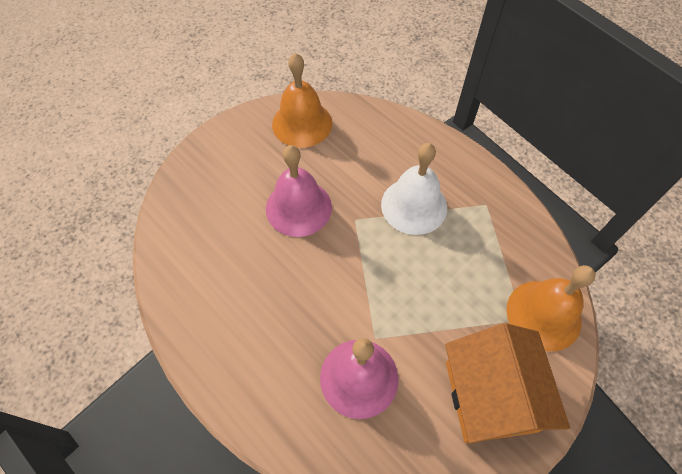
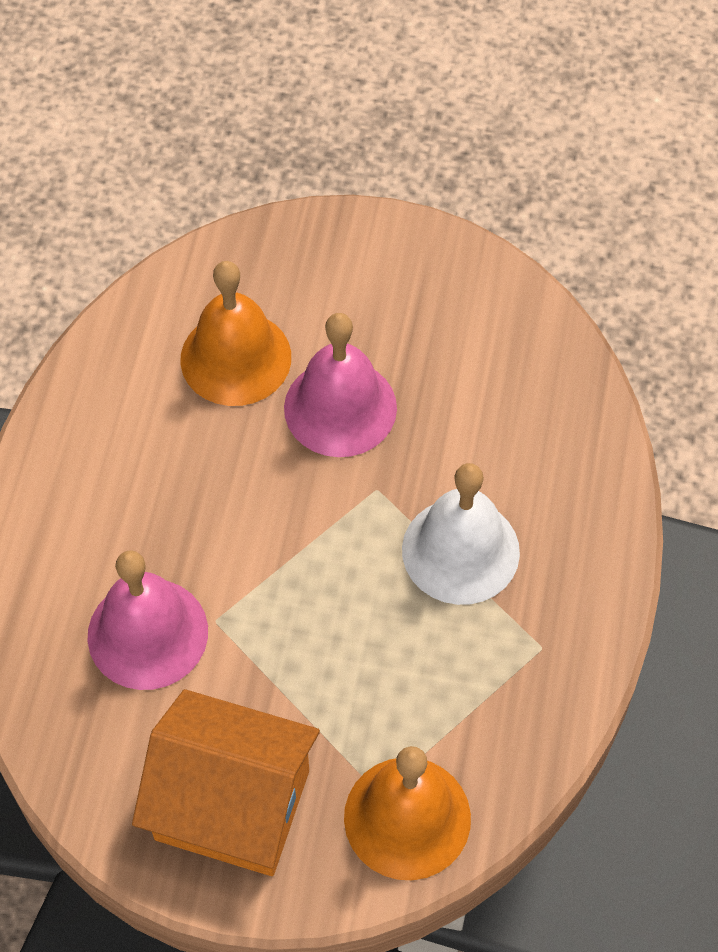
camera: 55 degrees right, 0 degrees up
orange bell [272,53,332,148] -> orange bell moved to [180,261,291,406]
orange house [445,323,570,444] -> orange house turned 60 degrees clockwise [132,689,320,876]

